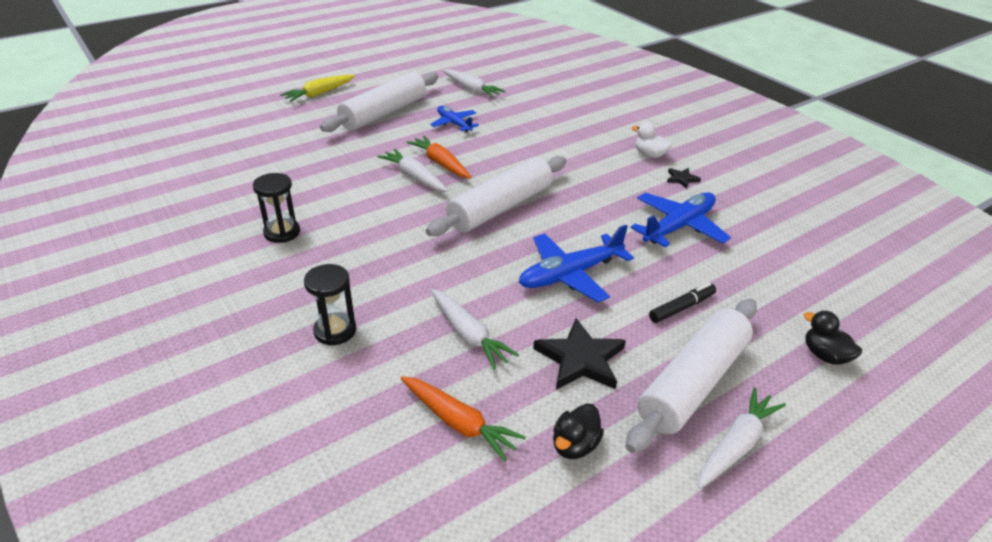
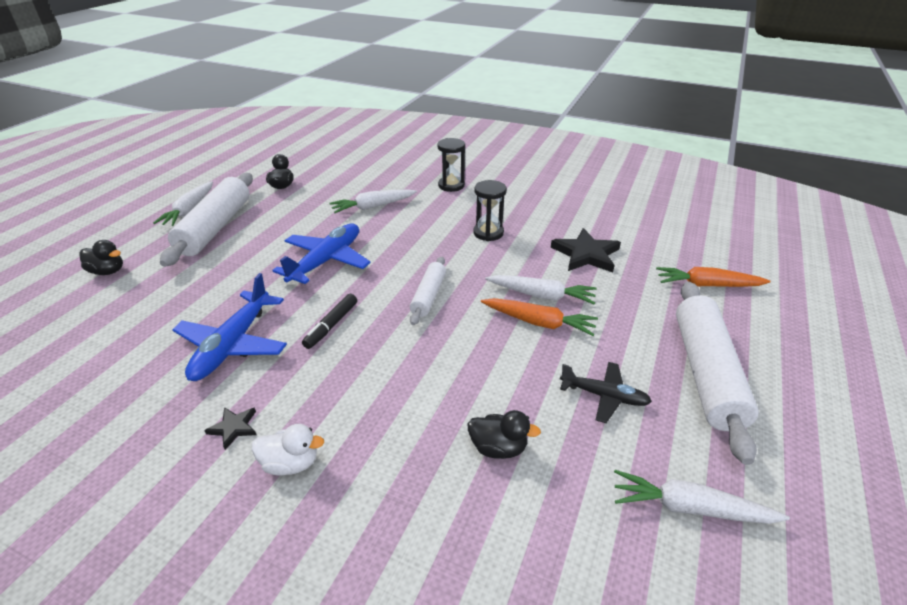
camera: 150 degrees right, 0 degrees up
black hourglass [253,173,300,243] -> black hourglass moved to [473,180,507,241]
yellow carrot [280,75,355,102] -> none
orange carrot [400,376,526,462] -> orange carrot moved to [656,267,771,287]
white rolling pin [426,156,566,236] -> white rolling pin [410,257,446,325], size x0.54
blue plane [430,106,479,132] -> black plane [560,362,652,423]
white carrot [431,289,519,370] -> white carrot turned 45 degrees counterclockwise [330,189,417,213]
black star [533,318,626,390] -> black star moved to [551,228,621,272]
black marker [649,283,716,323] -> black marker moved to [302,294,357,349]
none -> black duck [468,410,541,459]

